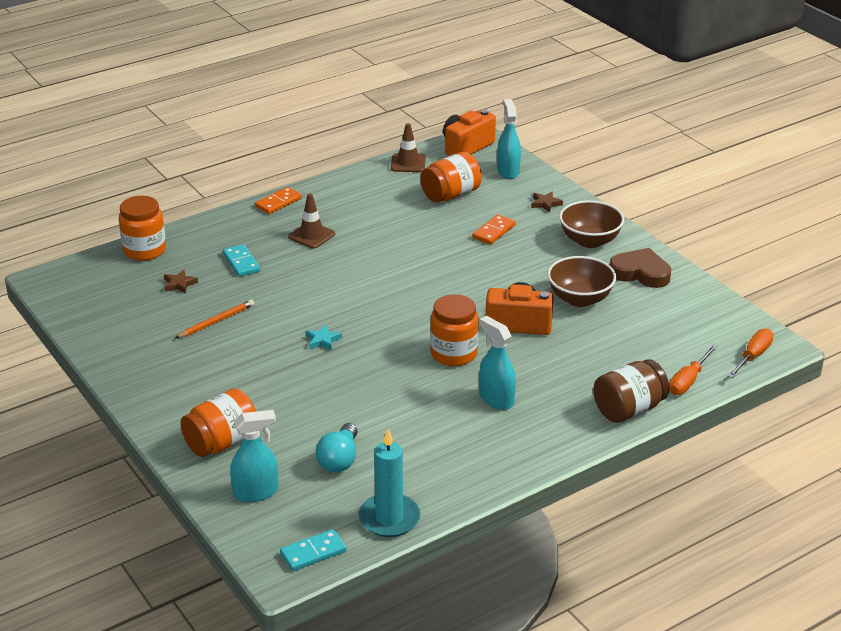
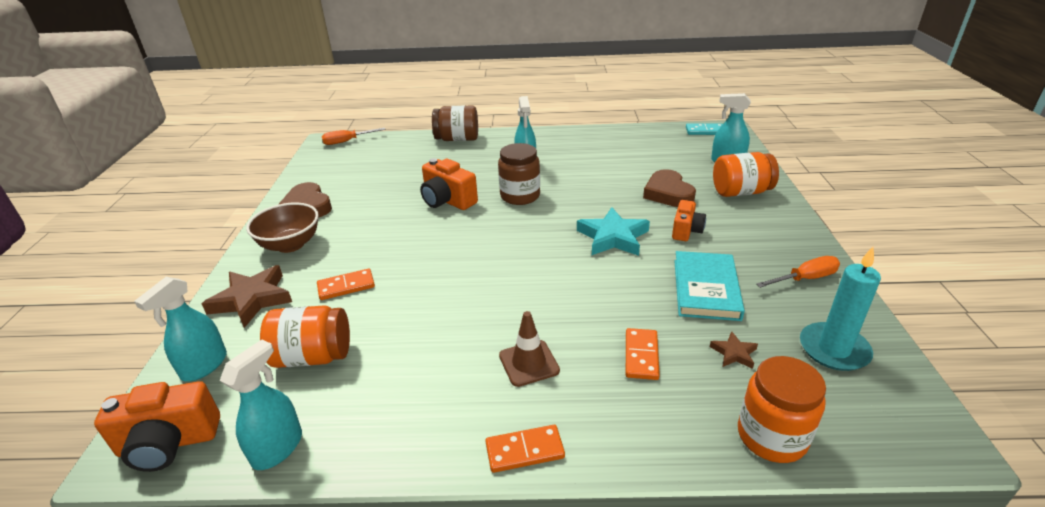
camera: 145 degrees left, 0 degrees up
orange pencil [175,299,255,338] -> turquoise book [674,251,745,321]
turquoise domino [223,244,260,277] -> orange domino [626,328,660,380]
turquoise star [306,324,342,351] -> turquoise star [577,207,650,256], size x2.04
turquoise light bulb [316,423,358,473] -> none
turquoise candle [359,429,420,537] -> turquoise candle moved to [800,247,881,371]
brown traffic cone [391,123,426,172] -> turquoise spray bottle [220,339,302,470]
orange jar [430,294,479,366] -> brown jar [498,143,540,205]
brown star [531,191,563,213] -> brown star [202,265,292,328], size x2.04
brown bowl [547,256,616,307] -> none
orange screwdriver [669,345,718,395] -> orange screwdriver moved to [756,256,840,288]
none -> brown heart [643,169,696,207]
none -> orange camera [672,200,706,241]

